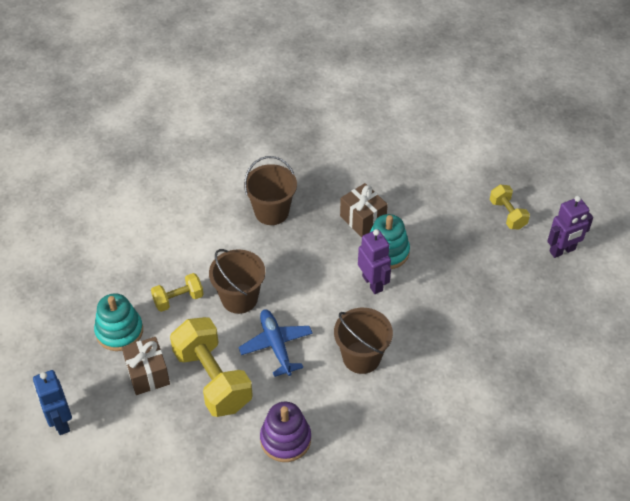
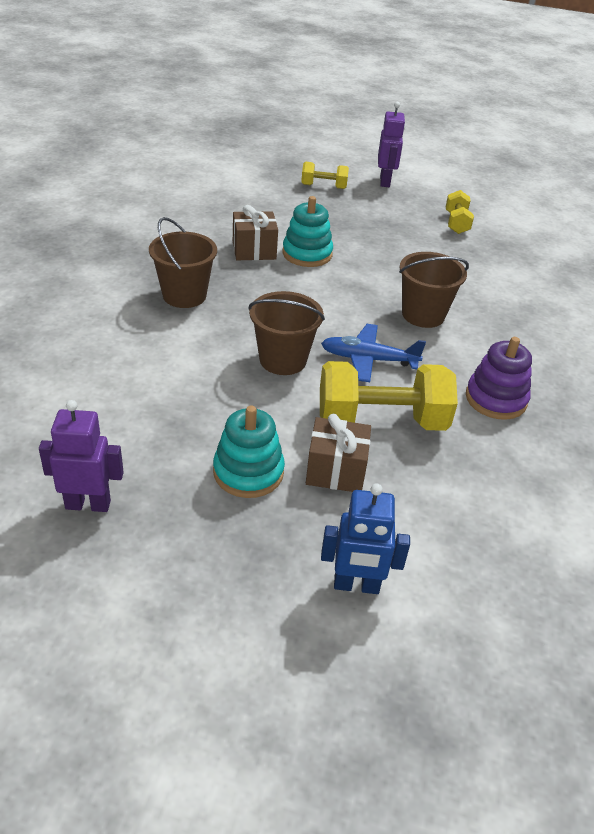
camera: 65 degrees left, 10 degrees down
yellow dumbbell [151,273,204,312] -> yellow dumbbell moved to [446,190,474,234]
purple robot [358,229,391,294] -> purple robot moved to [39,400,124,512]

